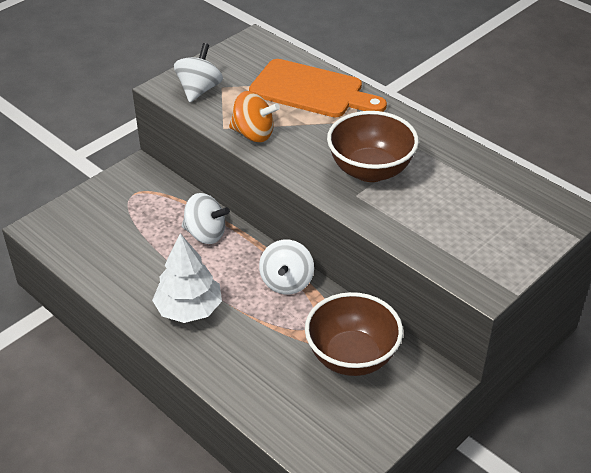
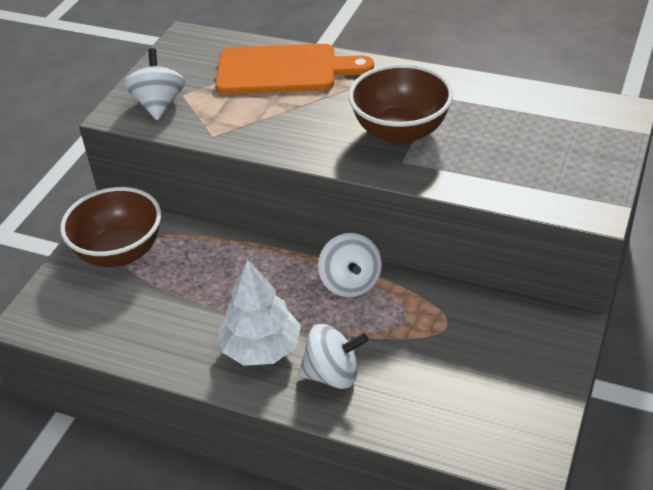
camera: 20 degrees left, 0 degrees up
white spinning top [182,193,230,244] -> white spinning top moved to [298,324,369,389]
orange spinning top [229,91,280,142] -> none
brown bowl [305,292,403,376] -> brown bowl moved to [60,187,161,267]

